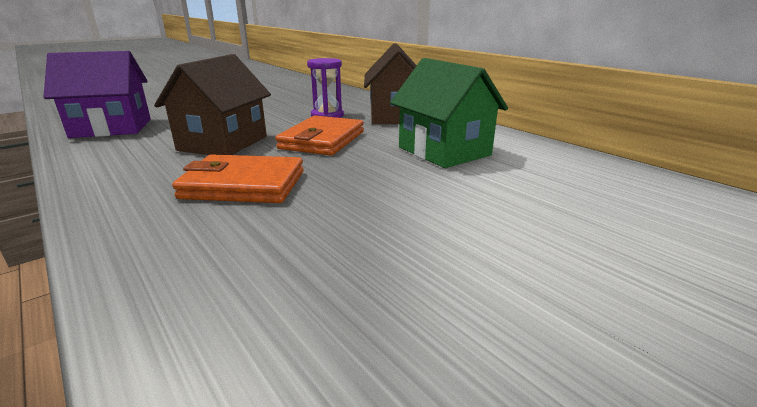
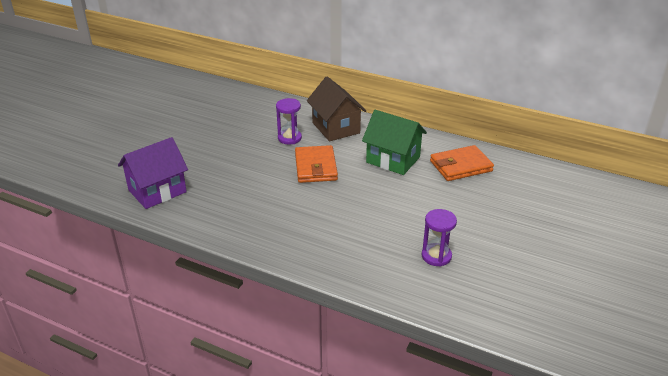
camera: 25 degrees left, 10 degrees up
brown house [154,54,271,155] -> none
orange wallet [172,154,303,203] -> orange wallet moved to [430,145,494,181]
none -> purple hourglass [422,209,457,267]

